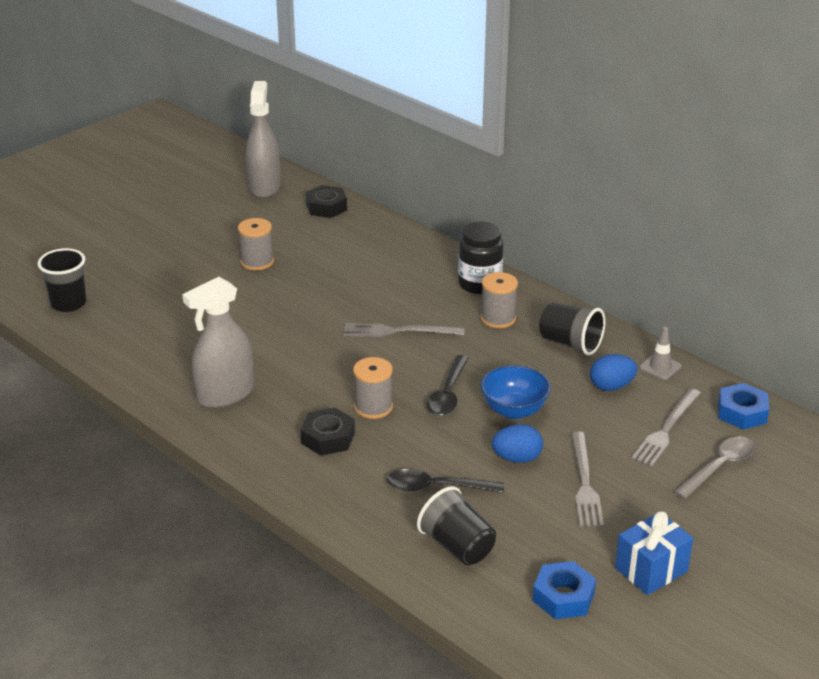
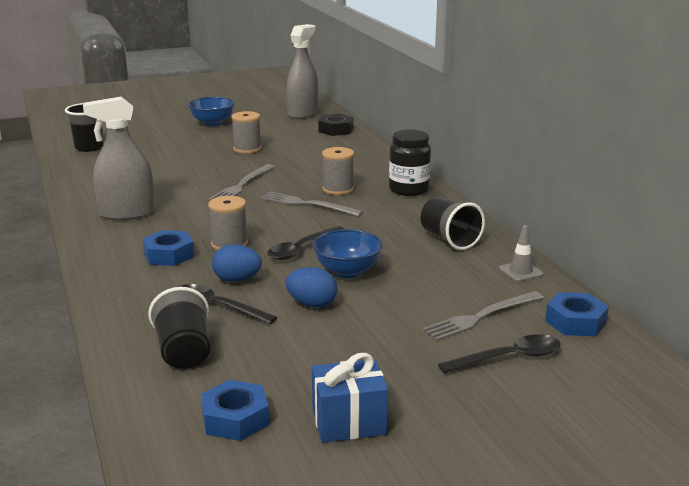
camera: 25 degrees right, 10 degrees down
black nut [301,408,355,456] -> blue nut [143,230,194,266]
grey spool [480,272,518,328] -> grey spool moved to [322,147,354,195]
grey fork [571,432,604,527] -> grey fork moved to [208,164,274,201]
blue egg [590,354,637,391] -> blue egg moved to [212,244,262,282]
grey spoon [674,436,755,499] -> black spoon [438,334,561,373]
none -> blue bowl [188,97,235,126]

